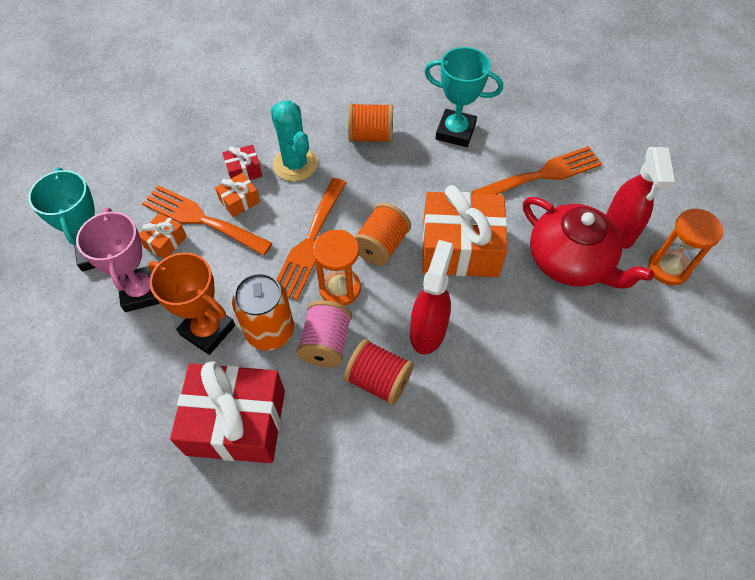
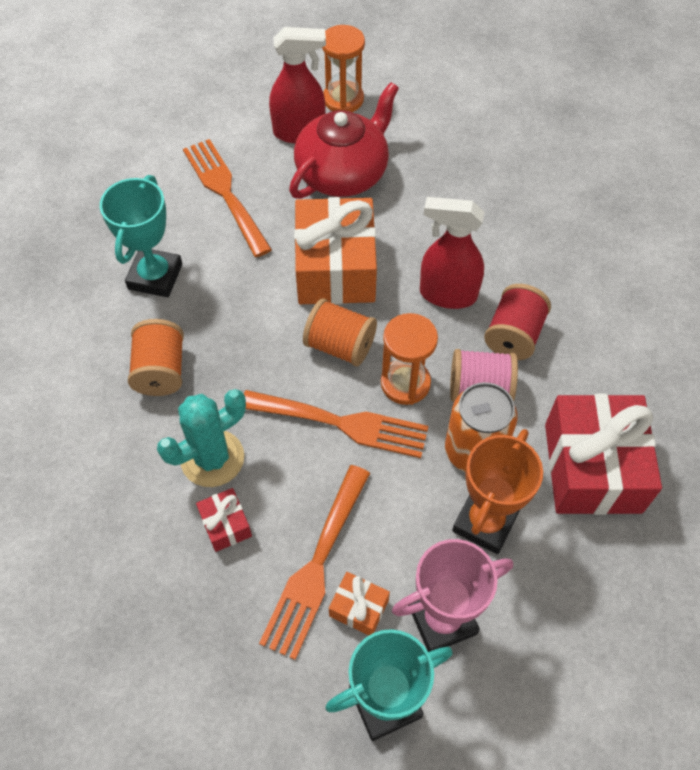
camera: 95 degrees left, 0 degrees up
orange gift [215,173,260,217] -> none

